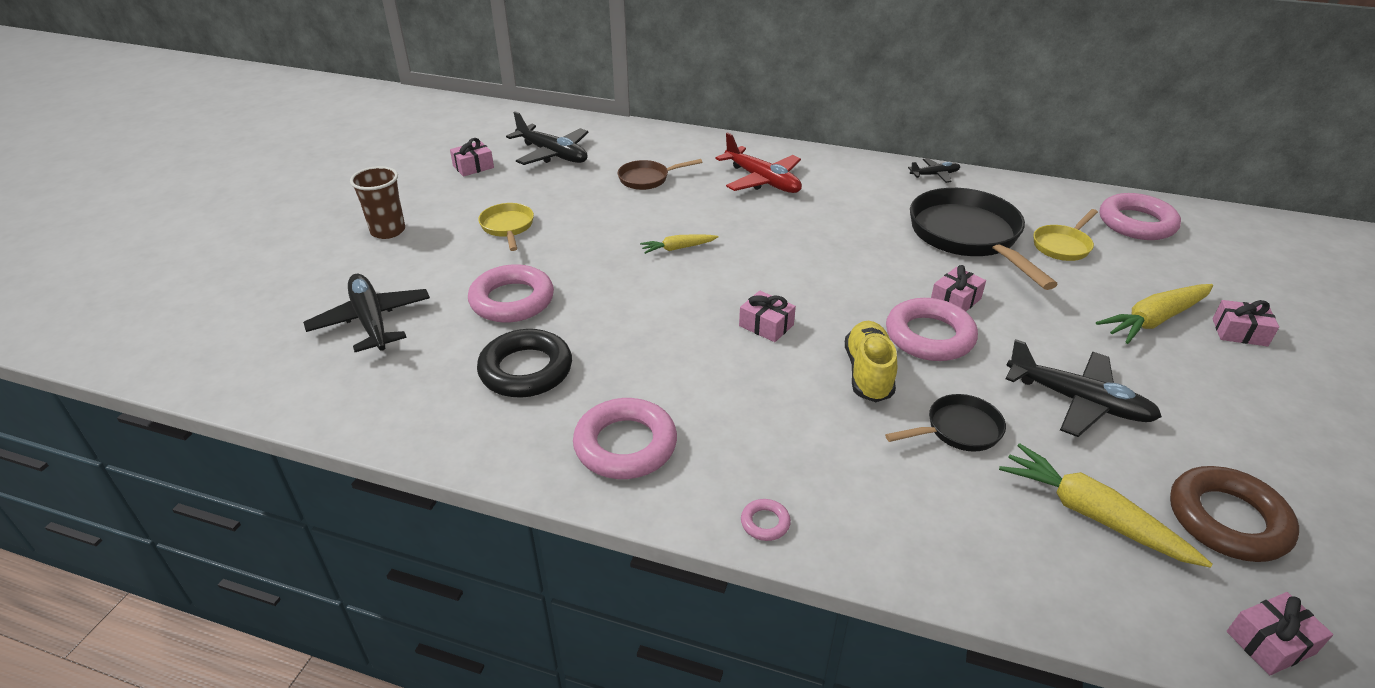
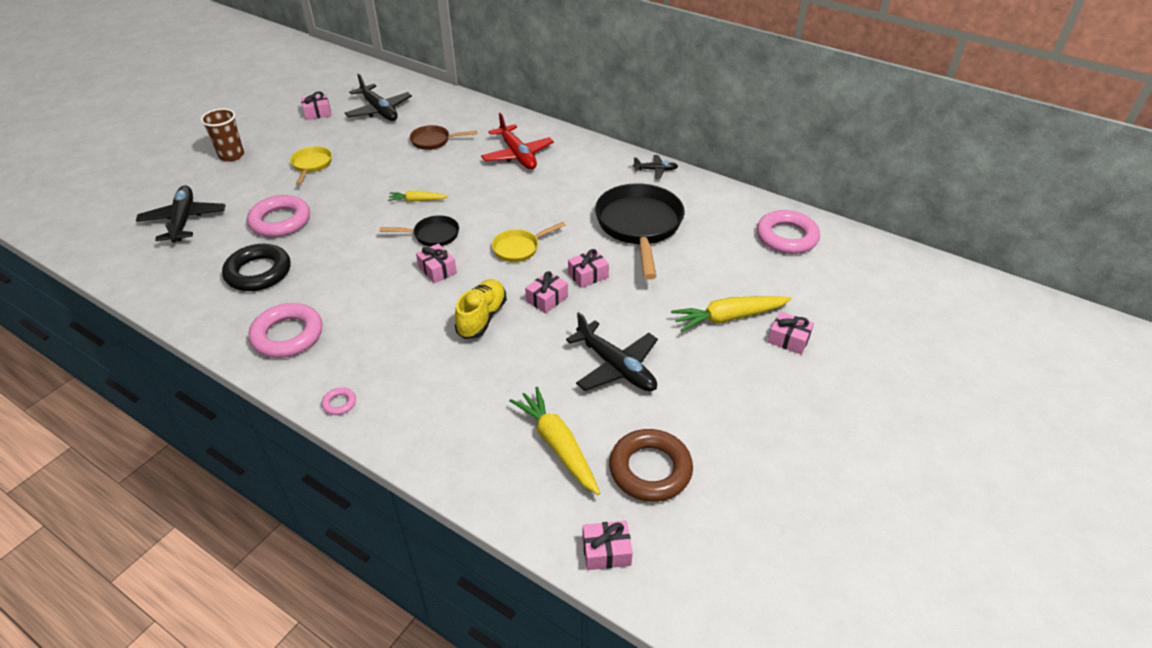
camera: 15 degrees right, 5 degrees up
black pan [885,394,1006,452] -> black pan moved to [380,215,459,247]
pink ring [886,298,978,361] -> pink gift [525,271,568,313]
yellow pan [1034,209,1098,261] -> yellow pan moved to [492,222,565,262]

